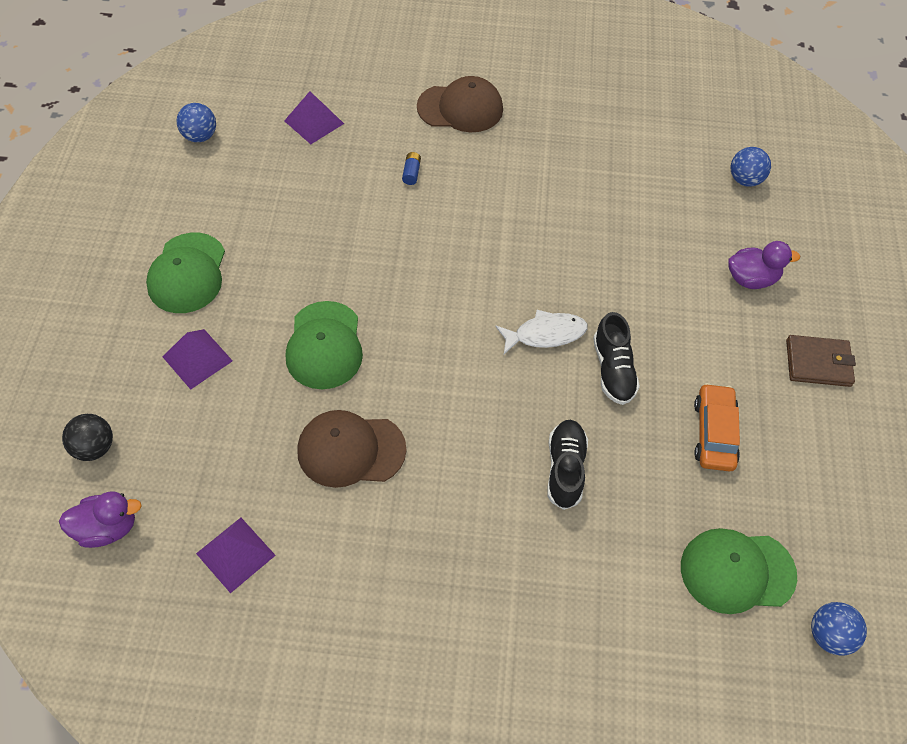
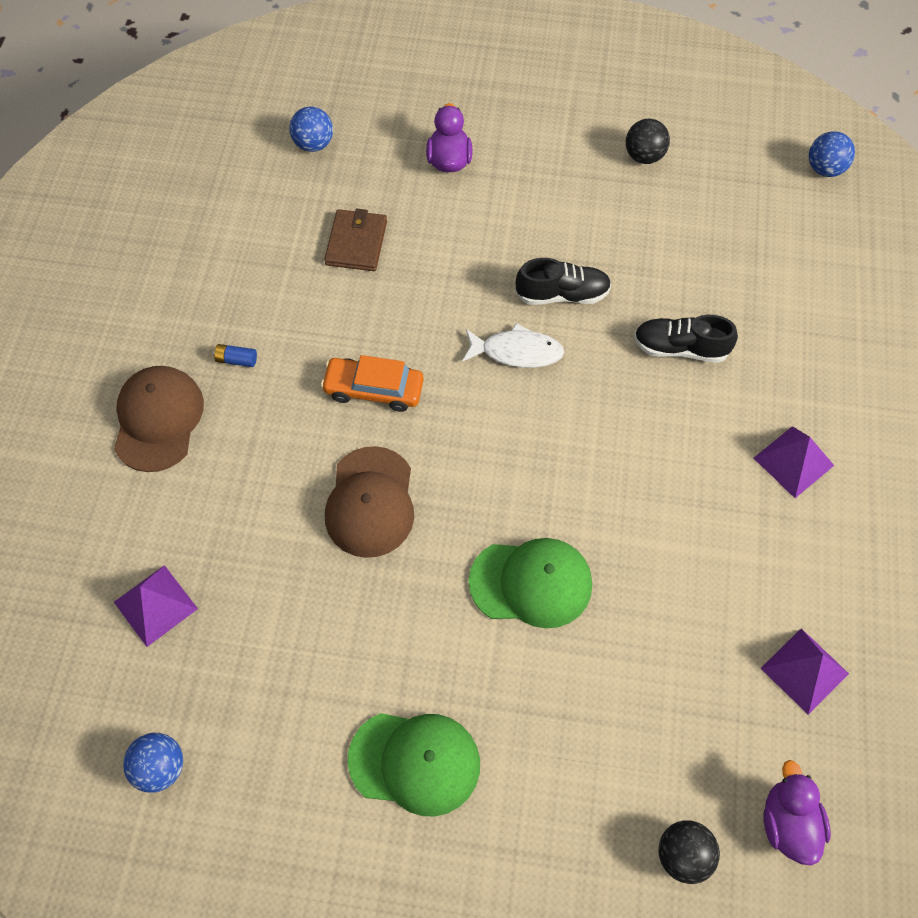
camera: 85 degrees left, 5 degrees up
purple pyramid [162,329,233,390] -> purple pyramid moved to [754,426,834,498]
brown cap [297,410,406,488] -> brown cap moved to [325,446,414,558]
blue battery [402,152,421,185] -> blue battery moved to [213,344,257,367]
white fish [496,310,588,354] -> white fish turned 105 degrees clockwise [462,323,564,368]
green cap [681,528,797,614] -> none
orange car [694,383,740,472] -> orange car moved to [321,355,424,412]
brown wallet [786,335,856,387] -> brown wallet moved to [324,209,387,271]
none -> black ball [626,119,670,164]

